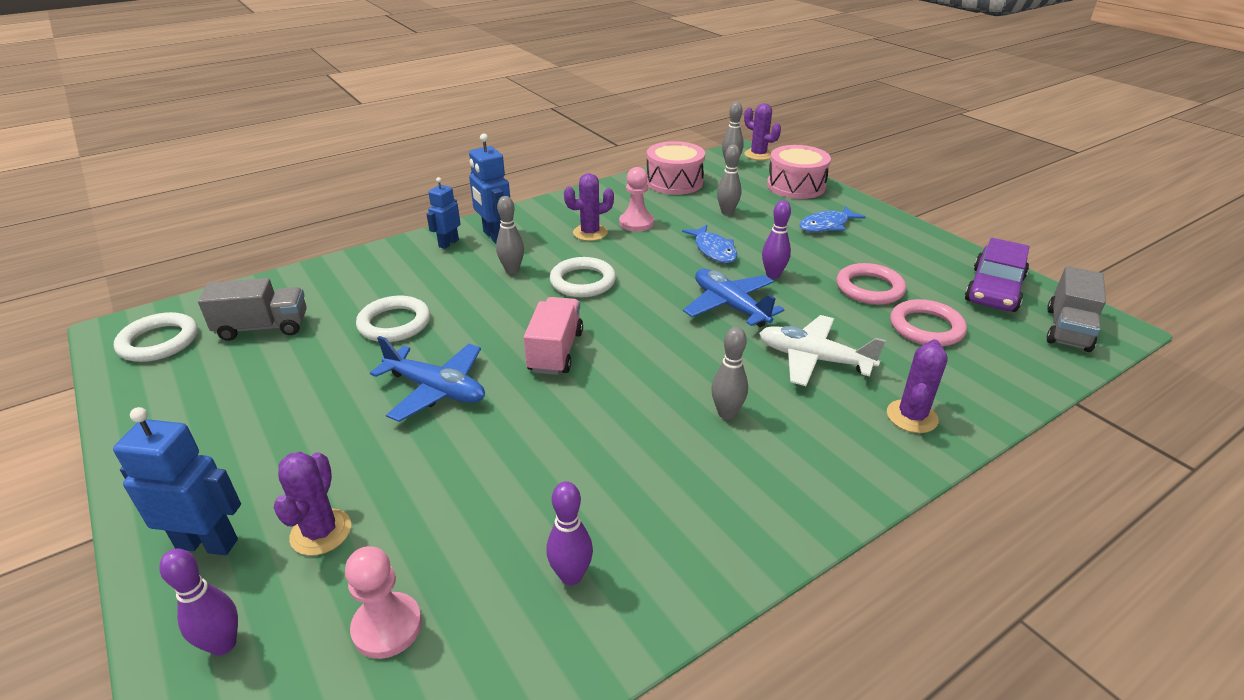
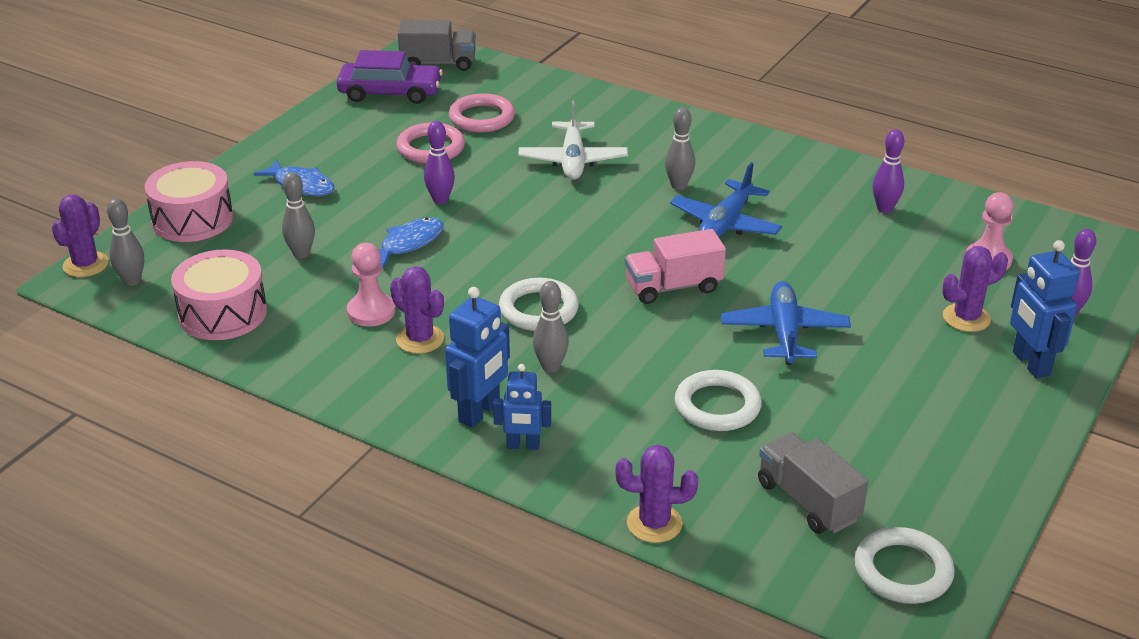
camera: 115 degrees left, 0 degrees up
blue plane [683,269,785,327] -> blue plane moved to [670,163,782,237]
purple cactus [887,339,948,433] -> purple cactus moved to [616,445,698,543]

